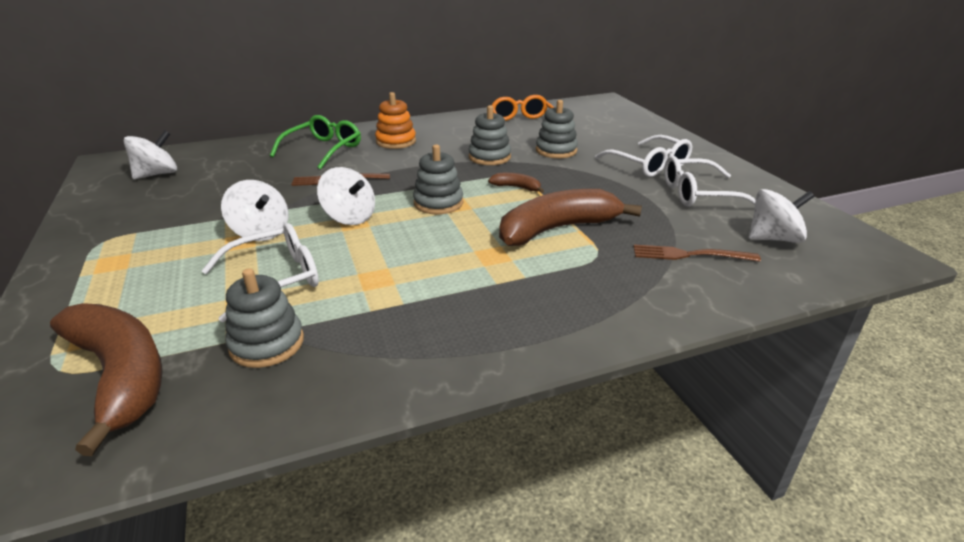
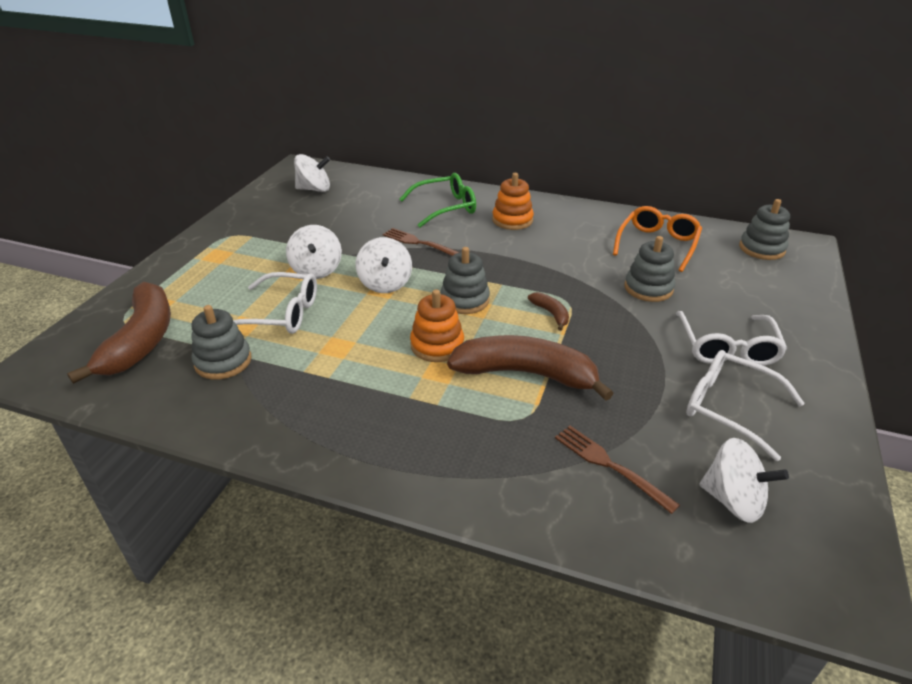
camera: 40 degrees right, 5 degrees up
grey stacking toy [468,105,511,165] -> grey stacking toy moved to [739,199,790,260]
none -> orange stacking toy [410,289,464,362]

